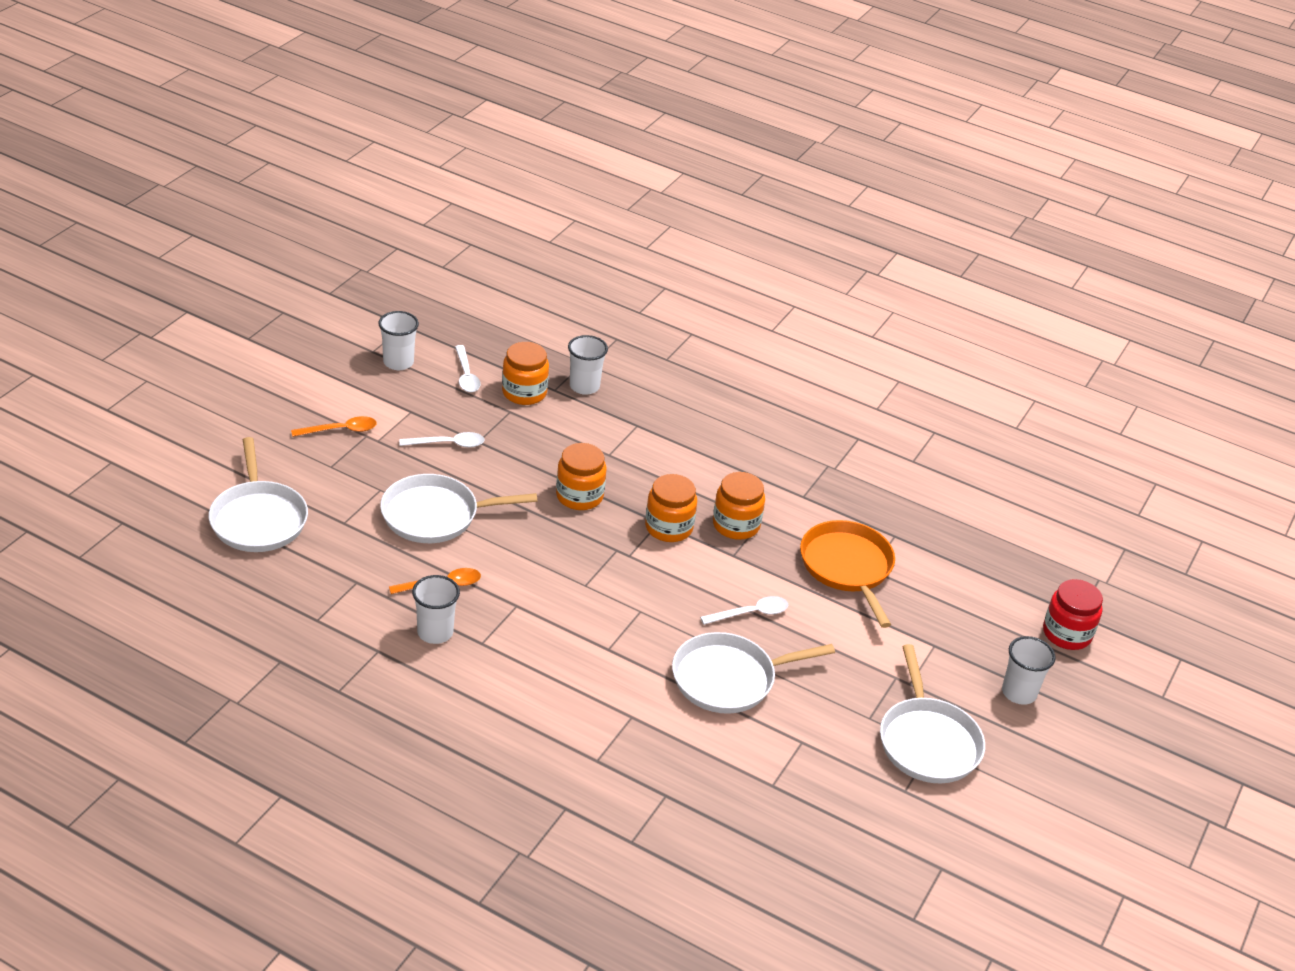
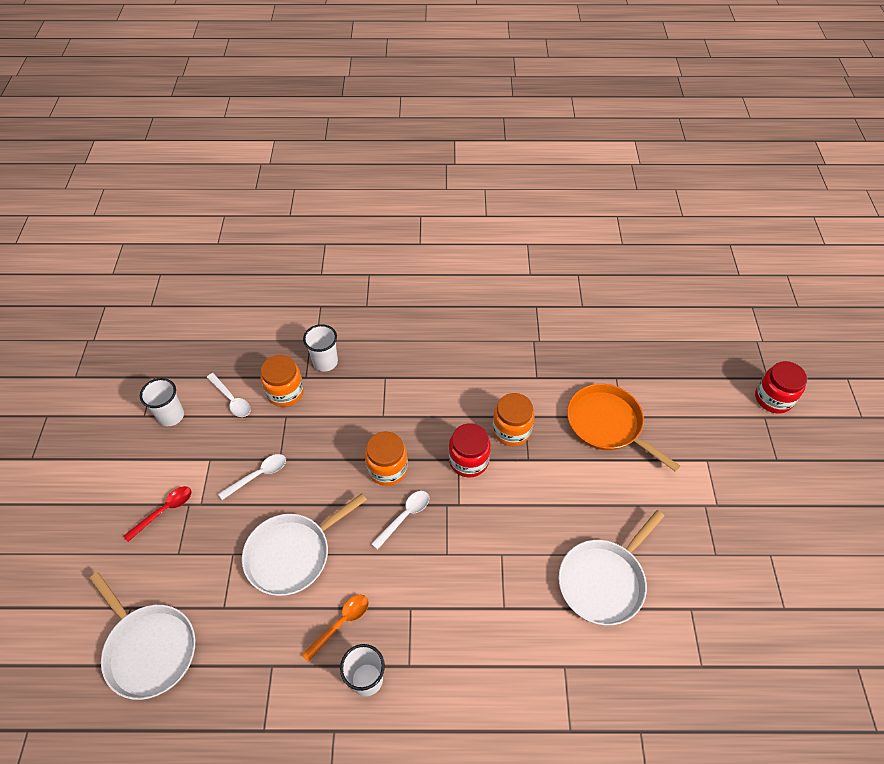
camera: 25 degrees left, 15 degrees up
orange spoon [291,416,377,437] -> red spoon [123,486,191,542]
orange jar [645,474,697,542] -> red jar [449,423,491,478]
white spoon [700,596,788,625] -> white spoon moved to [371,491,429,550]
white pan [880,644,985,783] -> none
white cup [1002,636,1056,705] -> none

